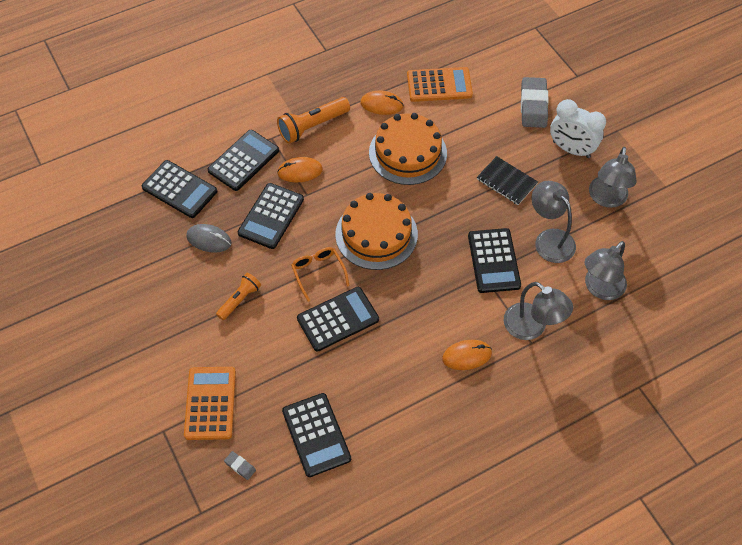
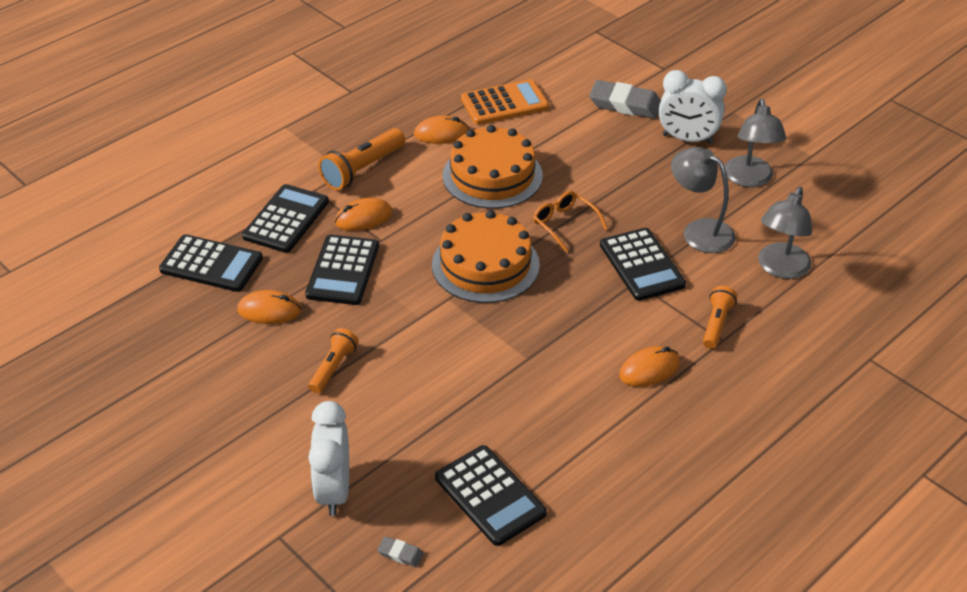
camera: 15 degrees left, 15 degrees down
orange calculator [184,367,236,440] -> white clock [308,401,349,516]
grey mouse [186,224,232,253] -> orange mouse [238,290,301,324]
orange glasses [291,247,349,302] -> orange glasses moved to [533,191,607,252]
black calculator [297,287,379,352] -> none
black notebook [477,156,538,205] -> none
grey lamp [504,282,573,340] -> orange flashlight [703,286,737,349]
grey eraser [521,77,549,128] -> grey eraser turned 60 degrees counterclockwise [589,80,661,119]

